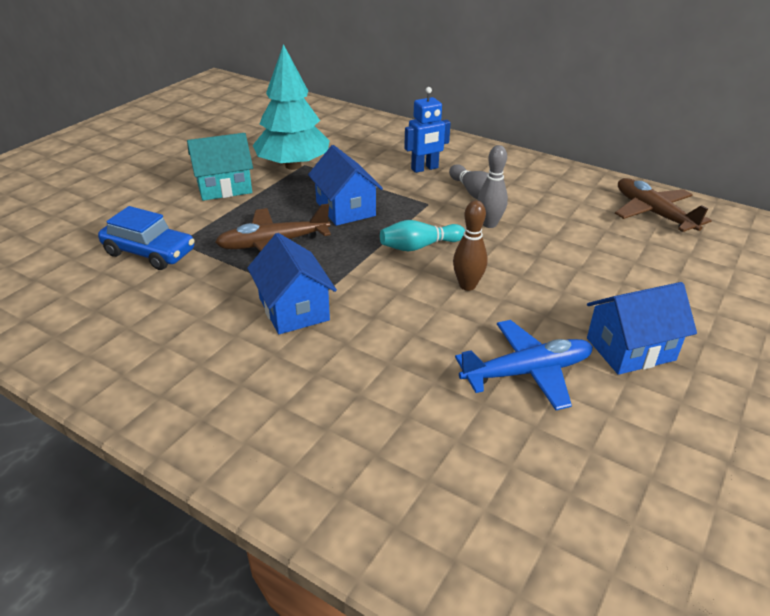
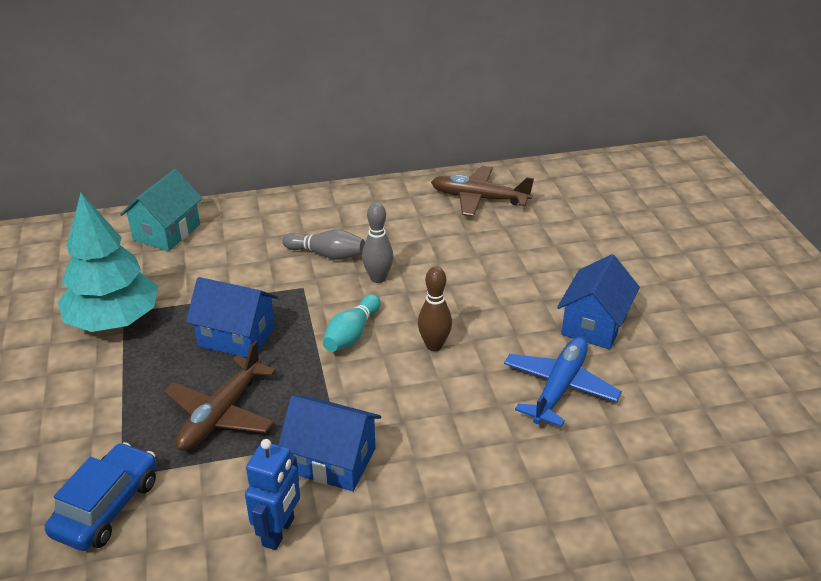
camera: 45 degrees left, 0 degrees up
blue car [98,206,195,270] -> blue car turned 45 degrees counterclockwise [45,442,157,551]
turquoise house [187,133,253,201] -> turquoise house moved to [120,169,203,251]
blue robot [404,87,451,173] -> blue robot moved to [245,439,300,550]

